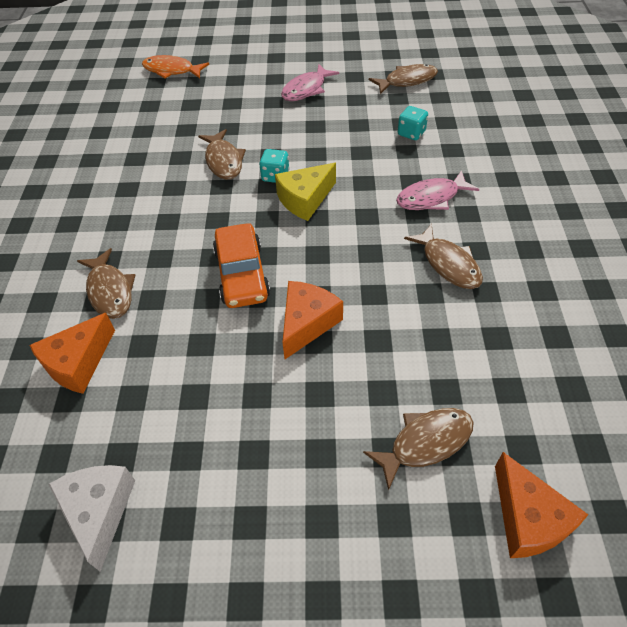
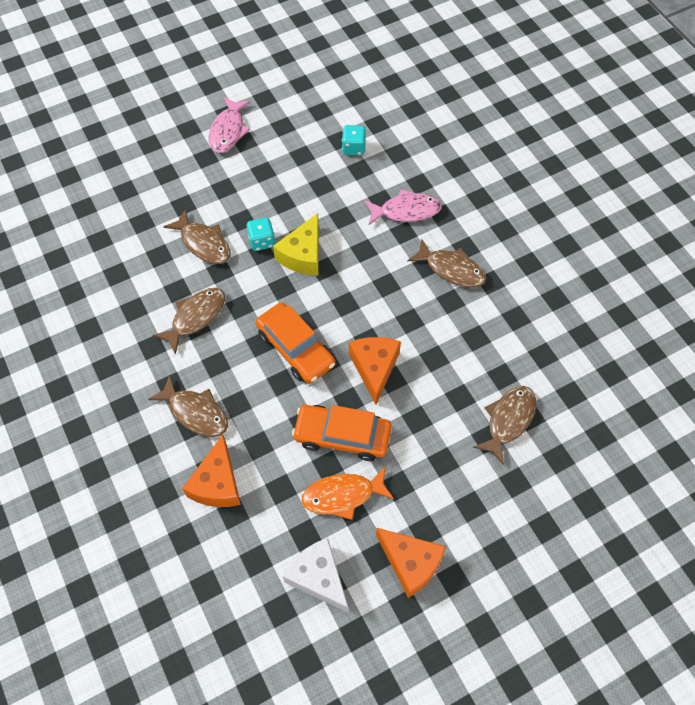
camera: 30 degrees left, 10 degrees up
orange fish [142,55,209,79] -> orange fish moved to [301,467,394,520]
brown fish [369,64,438,94] -> brown fish moved to [153,288,225,355]
pink fish [396,170,480,210] -> pink fish turned 135 degrees counterclockwise [365,189,442,226]
orange cheese [495,452,588,558] -> orange cheese moved to [376,528,446,598]
none -> orange car [292,405,392,461]

